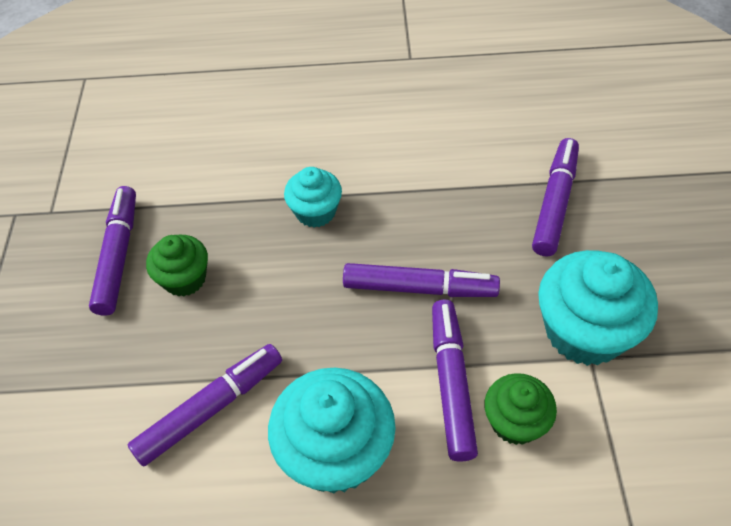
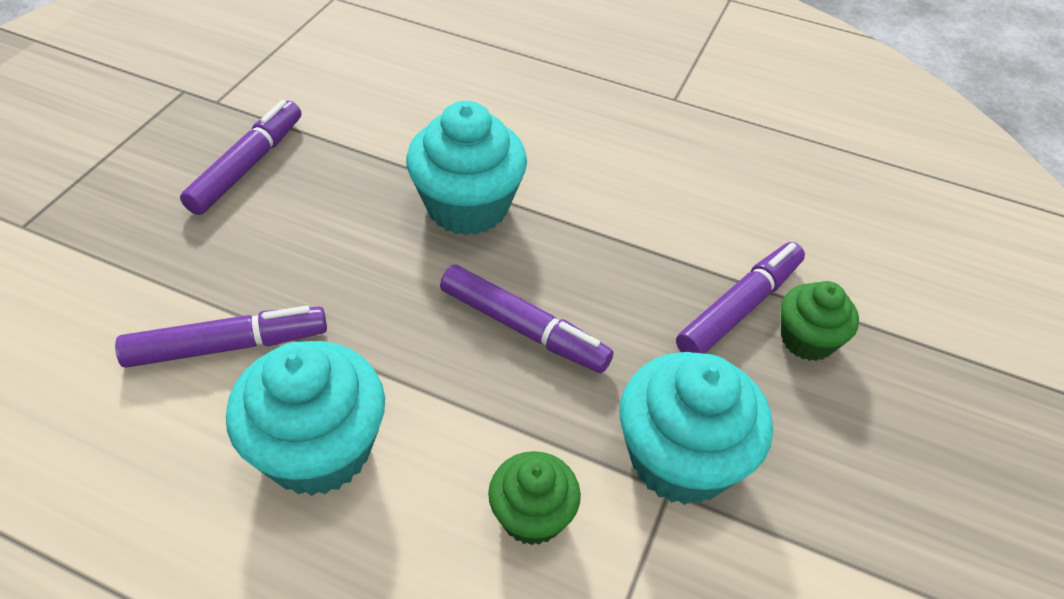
camera: 20 degrees right, 5 degrees down
green cupcake [146,235,208,297] -> green cupcake moved to [781,281,859,361]
turquoise cupcake [284,167,342,227] -> turquoise cupcake [406,101,527,235], size x1.71
purple marker [432,300,478,461] -> none

